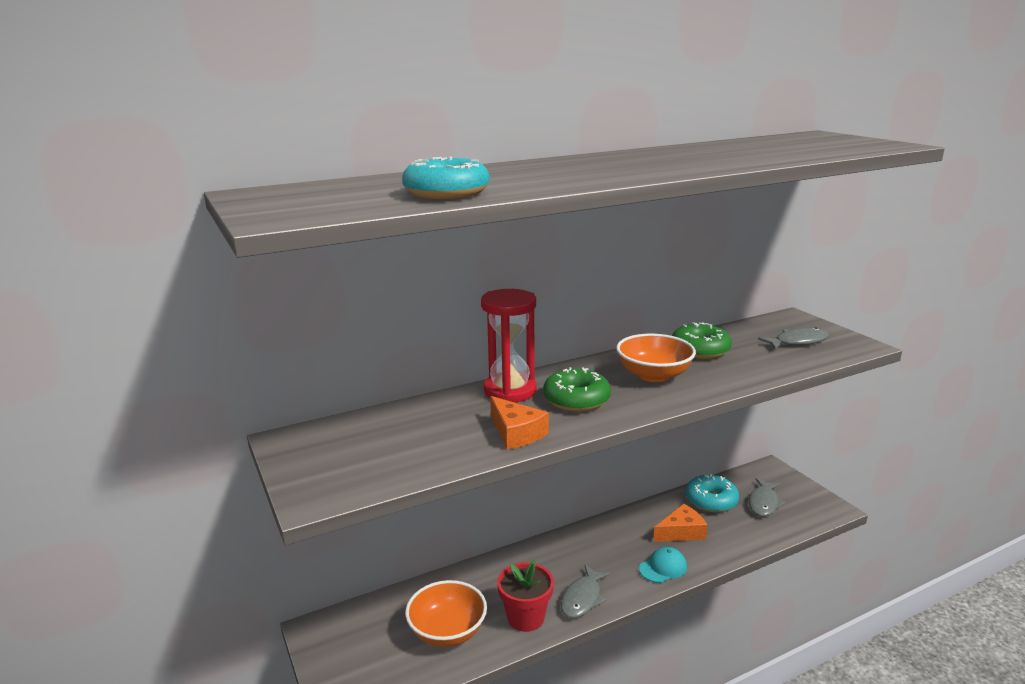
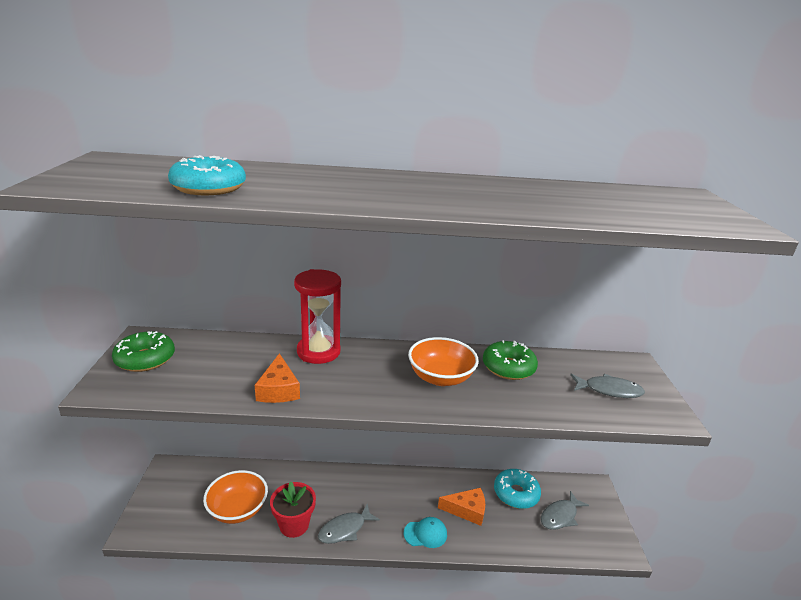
camera: 25 degrees right, 5 degrees up
green donut [543,367,611,412] -> green donut moved to [112,331,175,372]

